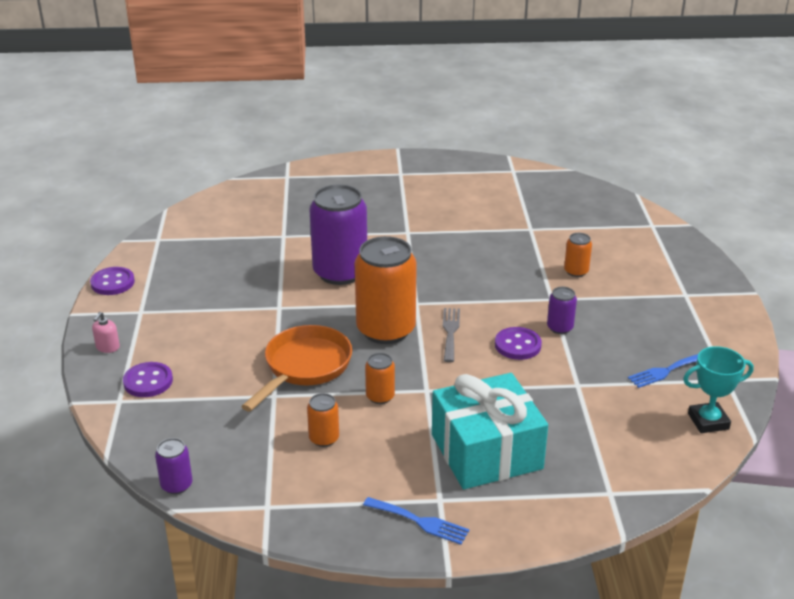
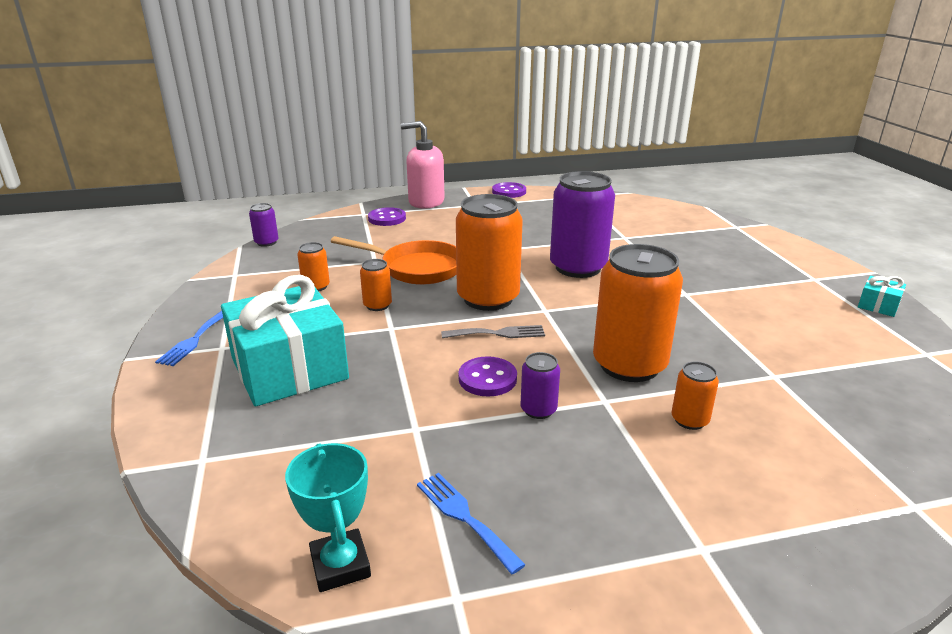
camera: 80 degrees right, 5 degrees down
pink soap dispenser [92,312,120,353] -> pink soap dispenser [401,121,445,209], size x2.34
none -> orange can [593,244,683,382]
none -> turquoise gift [858,276,906,317]

